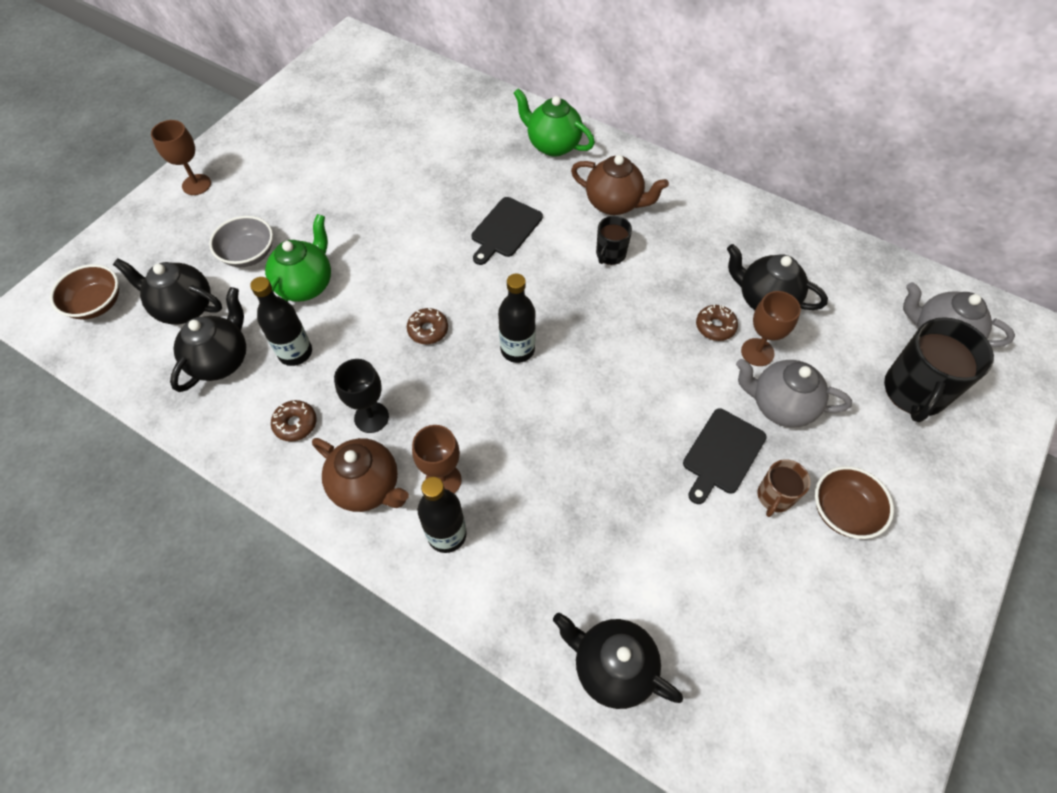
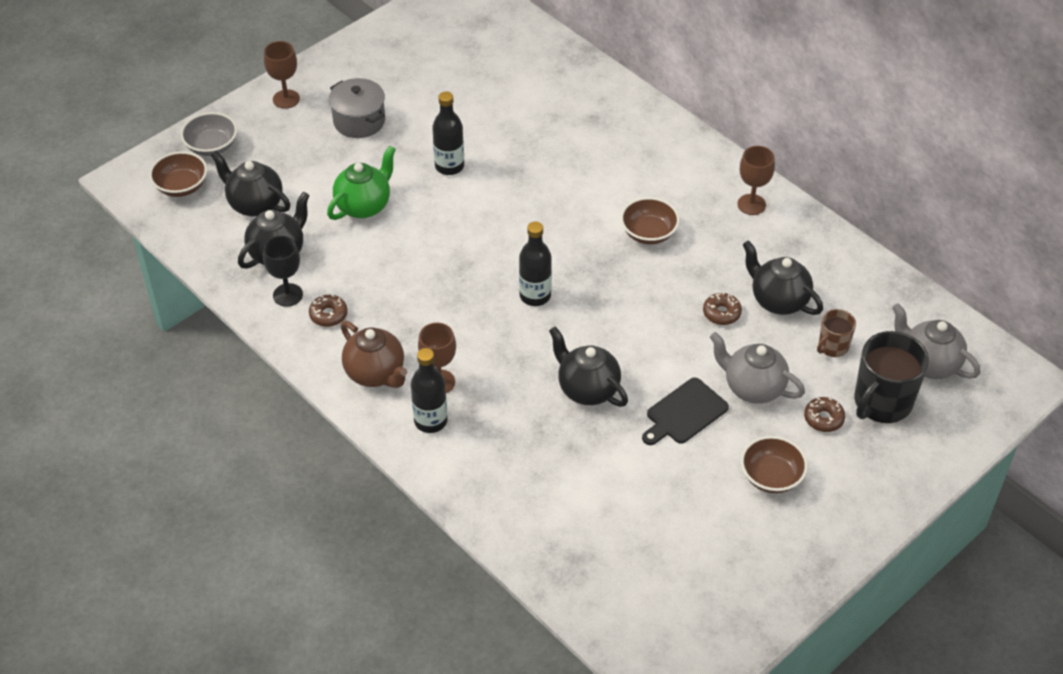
camera: 15 degrees right, 10 degrees down
grey bowl [209,216,273,267] -> grey bowl moved to [180,112,237,156]
black bottle [250,277,312,366] -> black bottle moved to [432,92,464,175]
black goblet [334,359,389,433] -> black goblet moved to [263,236,303,307]
brown donut [407,308,448,344] -> brown donut moved to [804,397,845,432]
black cutting board [472,197,543,265] -> none
green teapot [514,88,595,156] -> none
black teapot [553,613,683,709] -> black teapot moved to [549,327,628,407]
brown teapot [571,155,669,215] -> none
black mug [596,216,632,265] -> brown bowl [620,197,680,244]
brown goblet [741,291,801,366] -> brown goblet moved to [737,146,775,215]
brown mug [757,459,811,517] -> brown mug moved to [817,309,856,357]
none -> grey pot [329,78,385,138]

